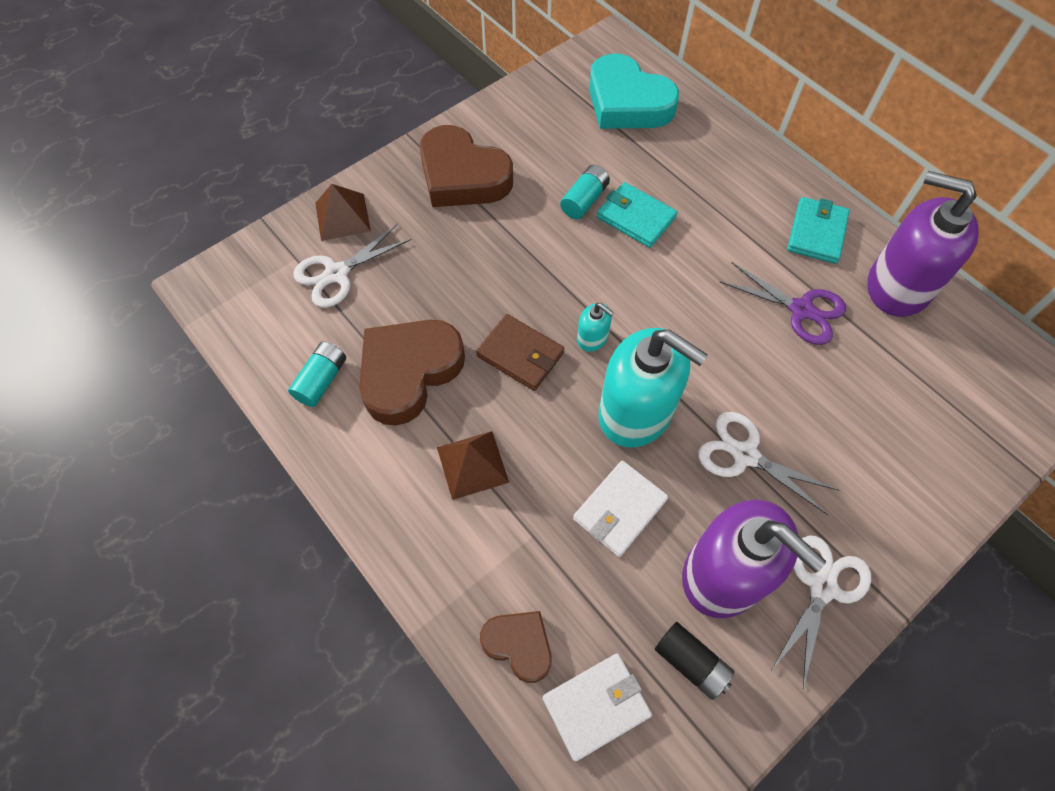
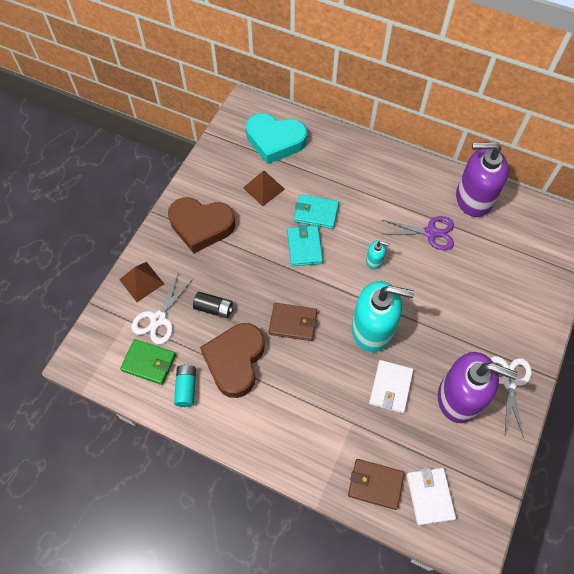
camera: 25 degrees left, 0 degrees up
brown pyramid [437,431,509,500] -> brown pyramid moved to [243,171,285,206]
brown heart [480,611,552,683] -> brown wallet [348,459,404,510]
white wallet [542,653,652,761] -> white wallet turned 45 degrees counterclockwise [407,468,456,525]
turquoise battery [560,165,610,220] -> none
turquoise soap dispenser [577,303,614,352] -> turquoise soap dispenser moved to [366,240,390,270]
black battery [655,622,735,700] -> black battery moved to [193,292,233,318]
white scissors [698,412,839,515] -> none
turquoise wallet [787,197,850,264] -> turquoise wallet moved to [287,225,323,266]
none -> green wallet [120,339,176,385]

